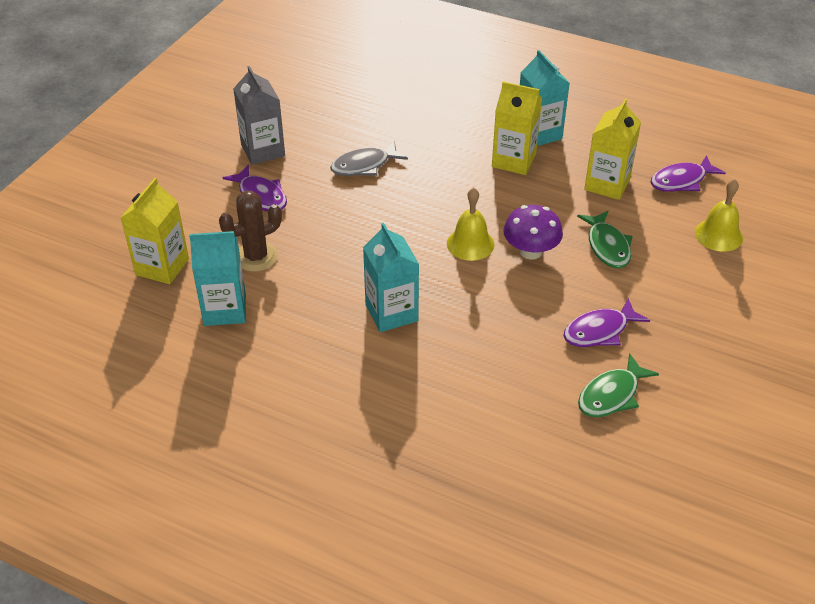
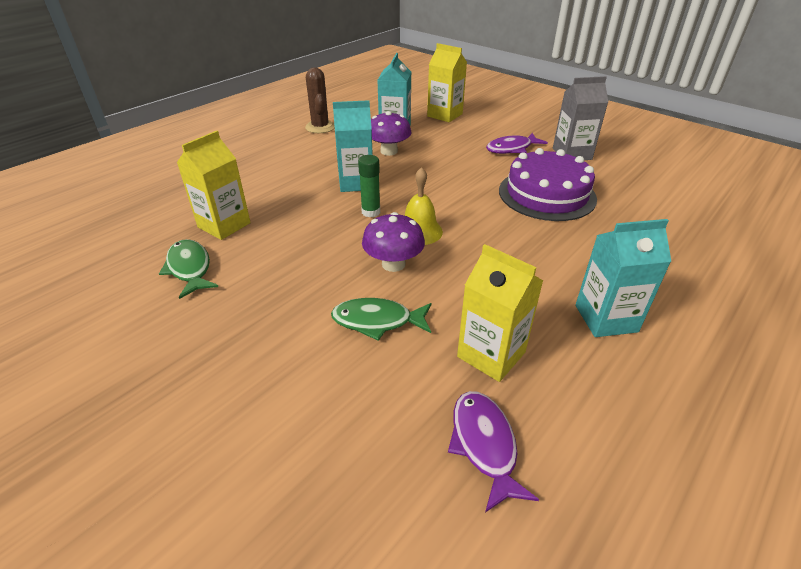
camera: 105 degrees right, 5 degrees down
brown cactus [219,191,282,272] -> brown cactus moved to [305,67,335,133]
grey fish [330,141,408,176] -> purple cake [499,148,597,221]
yellow carton [492,81,542,175] -> yellow carton moved to [177,131,251,240]
purple fish [563,298,650,347] -> none
yellow bell [695,179,743,252] -> none
none -> green glue stick [358,155,380,217]
none -> purple mushroom [371,111,411,156]

